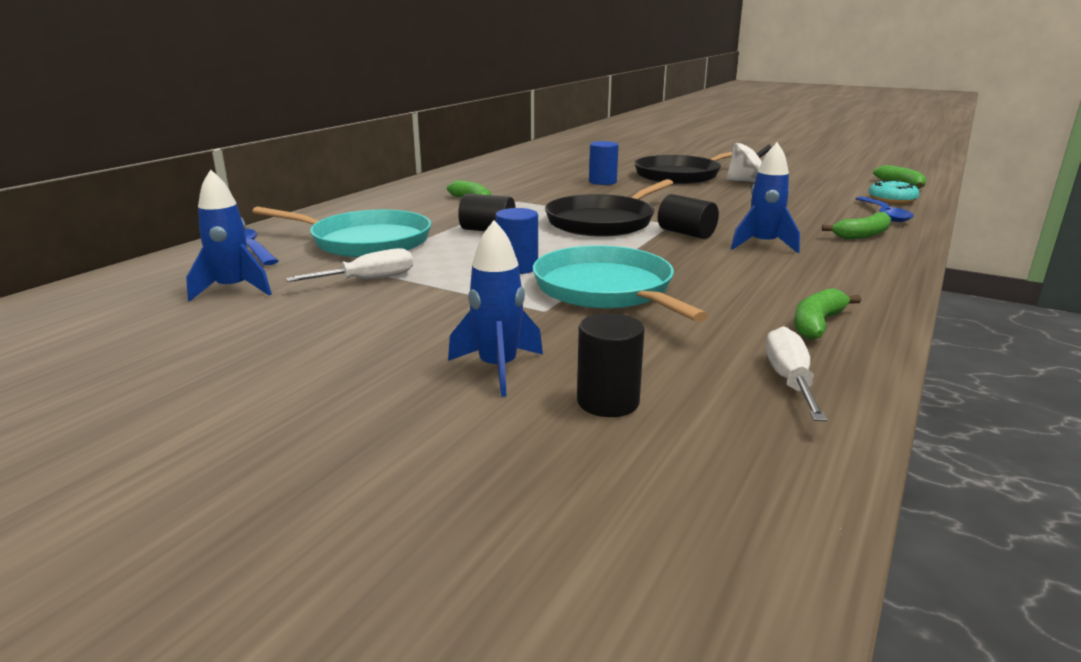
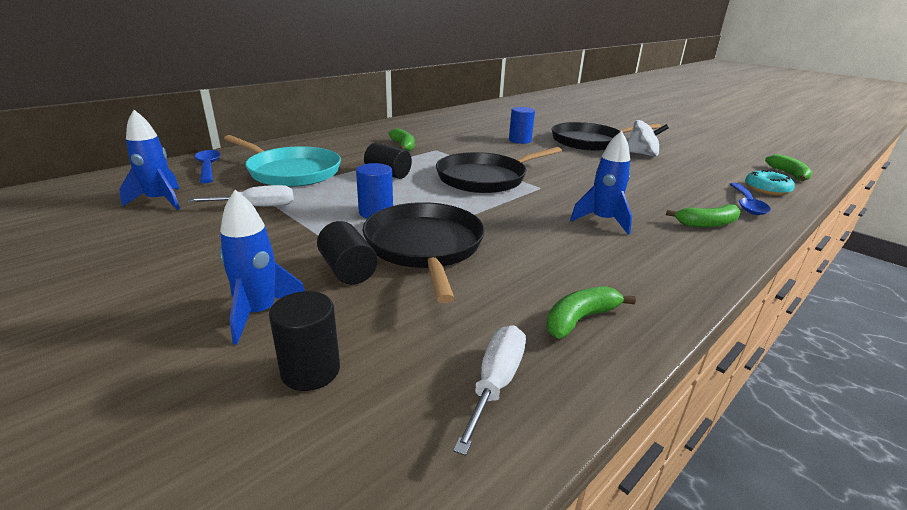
camera: 15 degrees right, 5 degrees up
turquoise pan [533,245,709,322] -> black pan [362,202,485,303]
black cylinder [658,194,719,239] -> black cylinder moved to [317,221,377,285]

